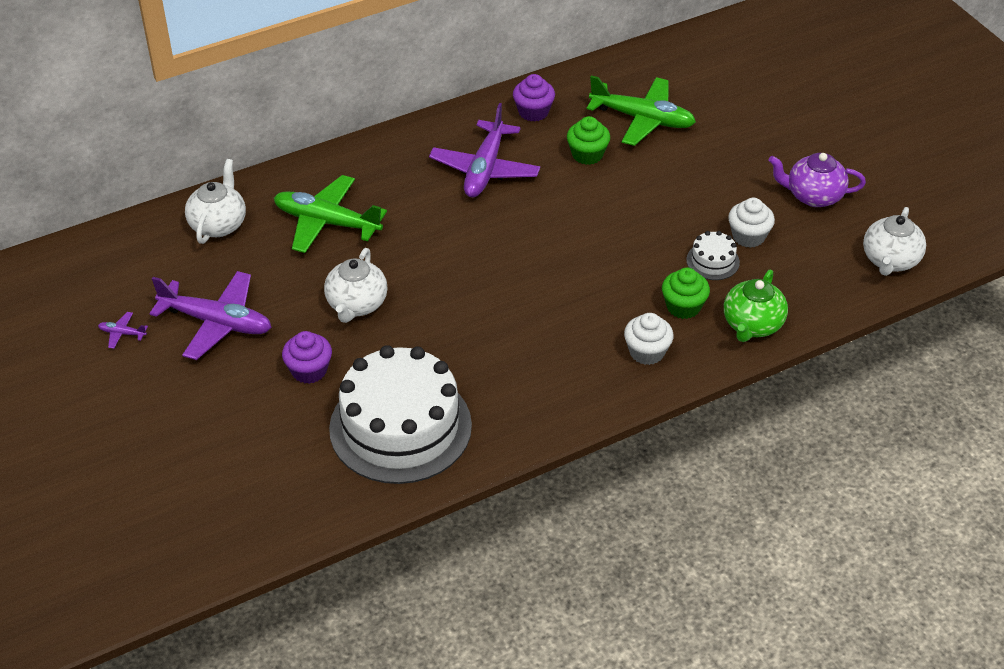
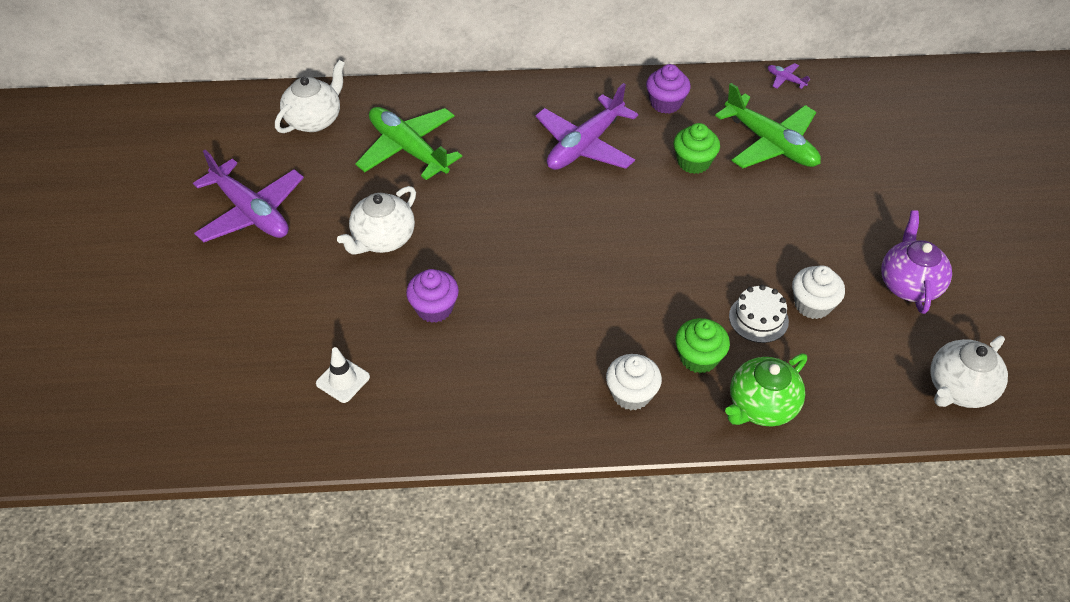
camera: 25 degrees right, 5 degrees up
purple plane [98,312,148,349] -> purple plane moved to [768,63,810,89]
purple cupcake [282,331,332,384] -> purple cupcake moved to [406,269,459,323]
white cake [329,345,472,484] -> white traffic cone [316,347,370,403]
purple teapot [769,153,866,207] -> purple teapot turned 60 degrees clockwise [881,210,952,314]

